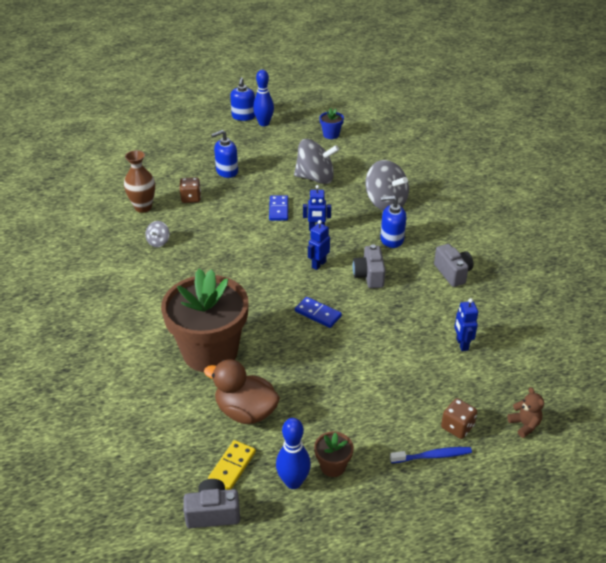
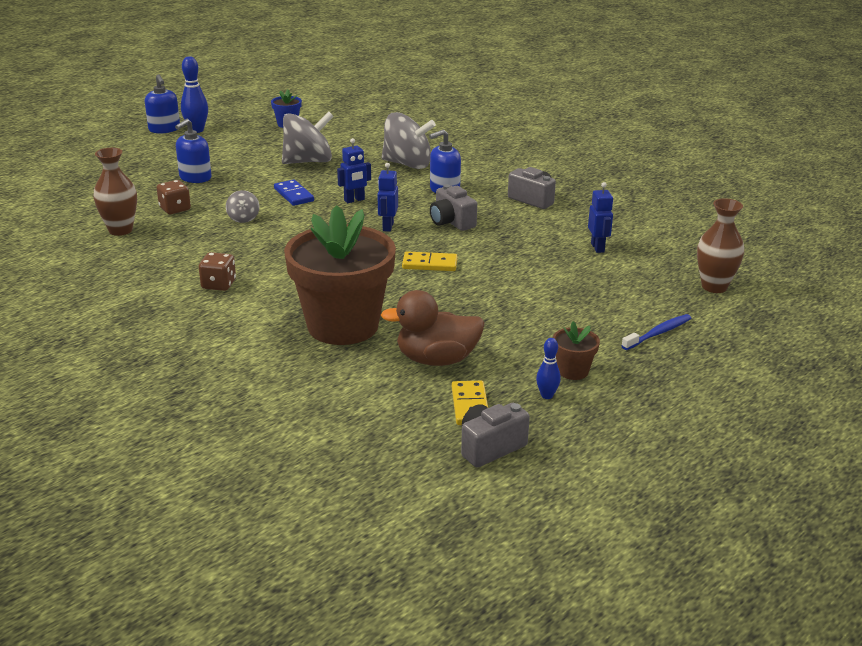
camera: 30 degrees left, 10 degrees down
grey spinning top [145,221,170,247] -> grey spinning top moved to [226,190,259,223]
blue bowling pin [276,418,311,489] -> blue bowling pin [536,338,561,399], size x0.58
blue domino [295,297,342,328] -> yellow domino [402,251,458,271]
brown dice [441,398,477,439] -> brown dice moved to [199,252,236,291]
blue robot [454,298,478,351] -> blue robot turned 150 degrees counterclockwise [588,182,613,253]
brown teddy bear [507,387,544,438] -> brown vase [697,198,744,293]

